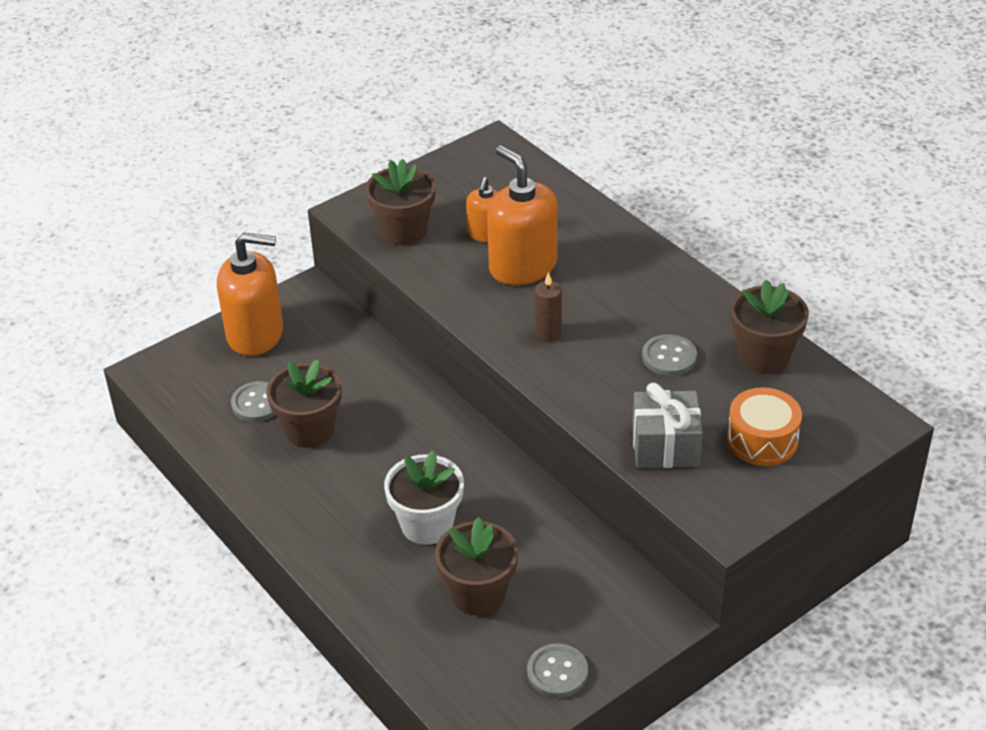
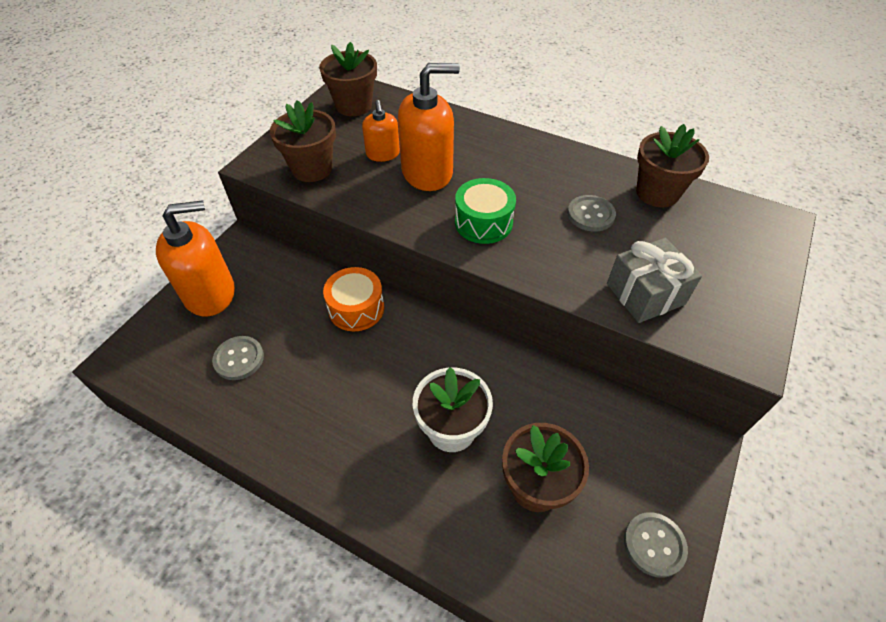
camera: 25 degrees left, 10 degrees up
brown flower pot [266,359,341,448] -> brown flower pot moved to [319,42,377,116]
orange soap dispenser [487,145,558,285] -> orange soap dispenser turned 135 degrees clockwise [398,63,460,191]
brown candle [535,272,562,342] -> green drum [455,178,516,244]
orange drum [727,387,802,466] -> orange drum moved to [323,267,384,331]

